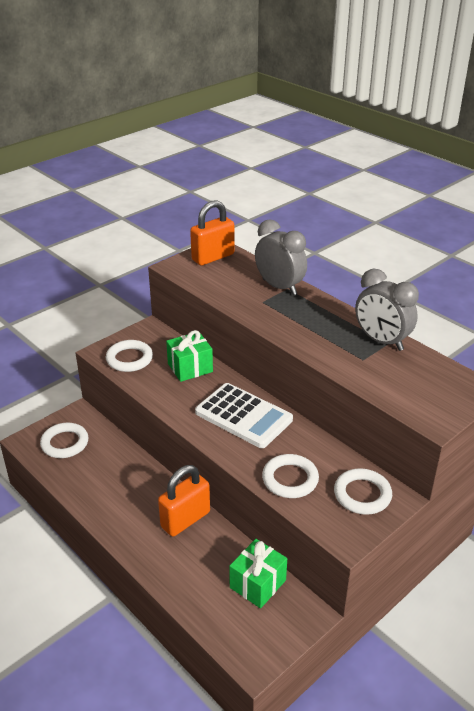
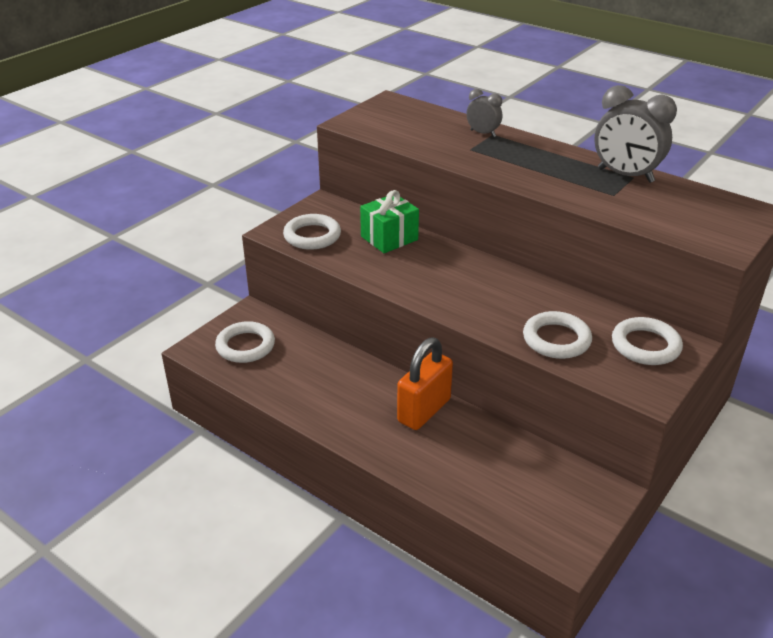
camera: 10 degrees left, 0 degrees up
orange padlock [190,200,234,266] -> none
white calculator [195,383,293,448] -> none
green gift [229,539,287,608] -> none
grey clock [255,219,307,295] -> grey clock [466,89,502,137], size x0.54

